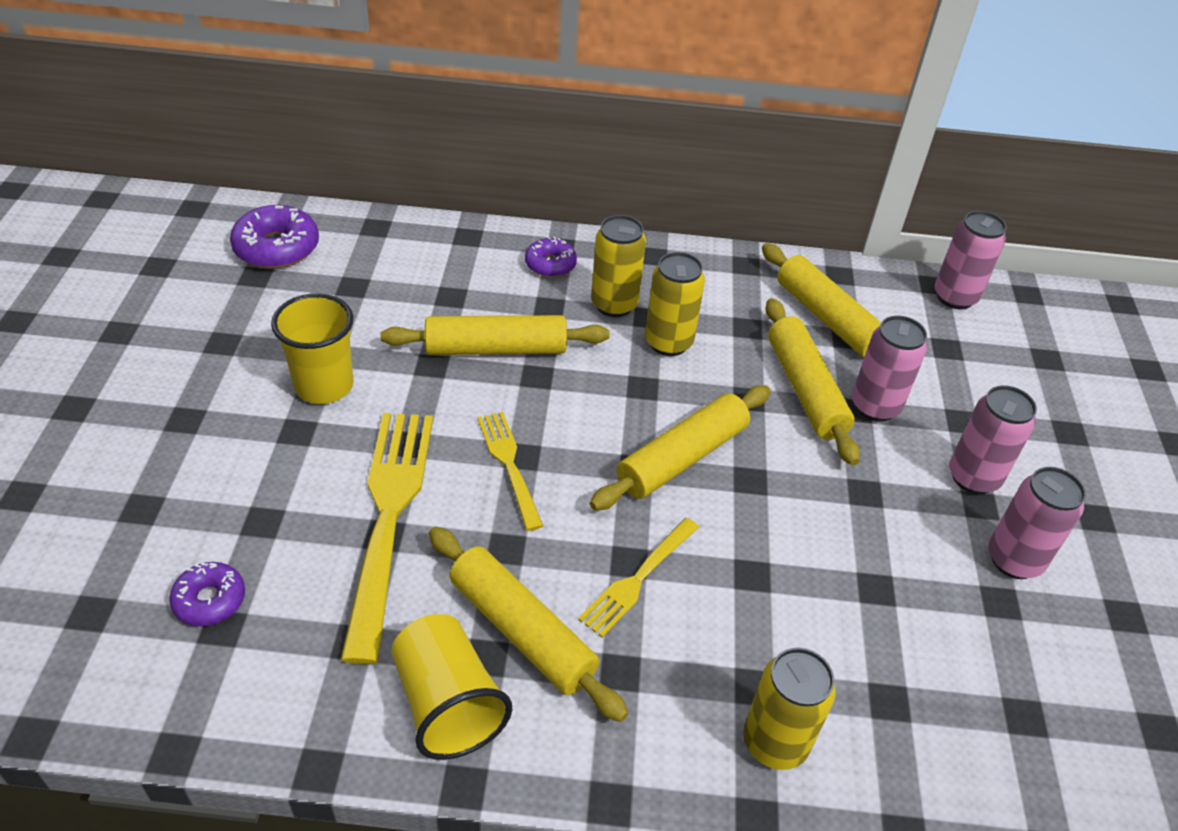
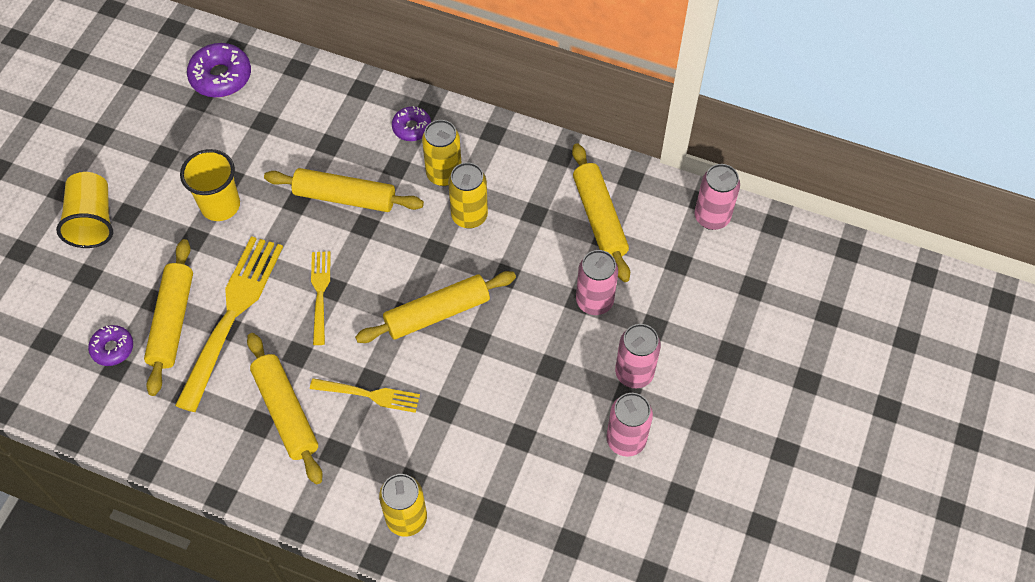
camera: 20 degrees right, 15 degrees up
yellow cup [391,614,512,760] -> yellow cup moved to [56,172,113,248]
yellow fork [578,518,699,638] -> yellow fork turned 135 degrees counterclockwise [310,378,420,413]
yellow rolling pin [765,298,860,466] -> yellow rolling pin moved to [144,239,193,396]

